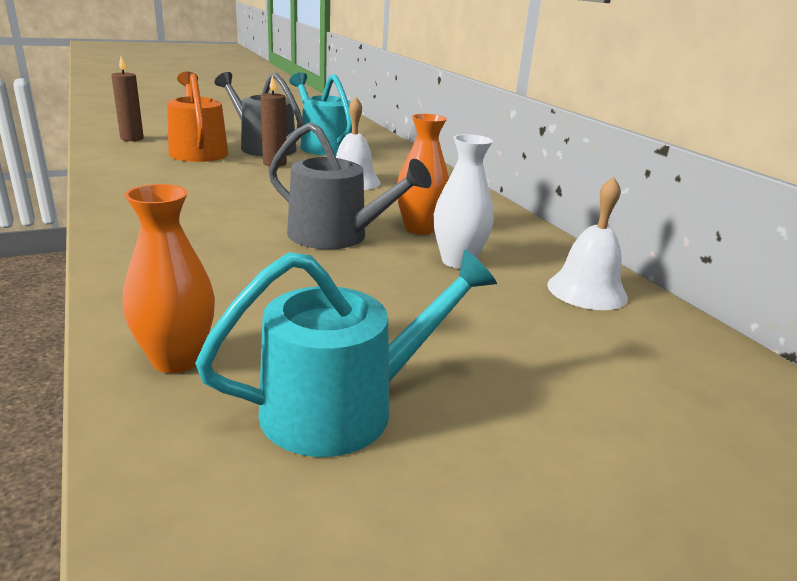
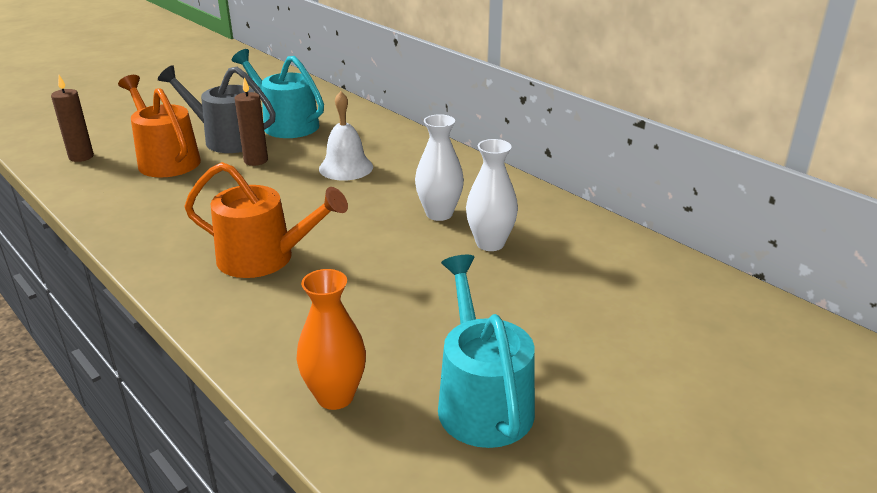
camera: 15 degrees left, 5 degrees up
turquoise watering can [195,249,497,457] -> turquoise watering can turned 60 degrees counterclockwise [438,255,535,448]
grey watering can [269,122,432,249] -> none
orange vase [397,114,449,234] -> white vase [415,114,464,221]
white bell [547,177,628,310] -> none
none -> orange watering can [184,162,348,278]

